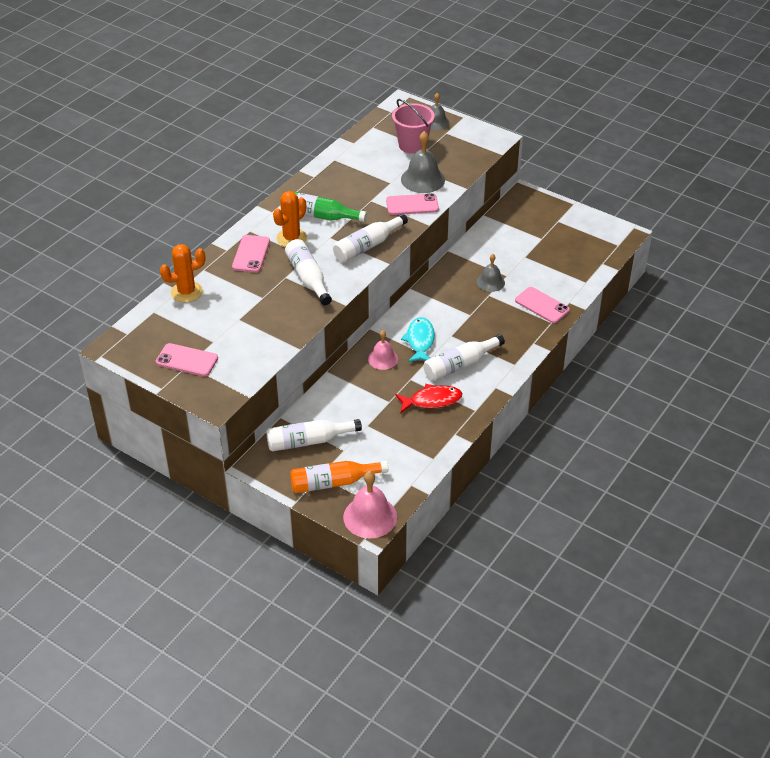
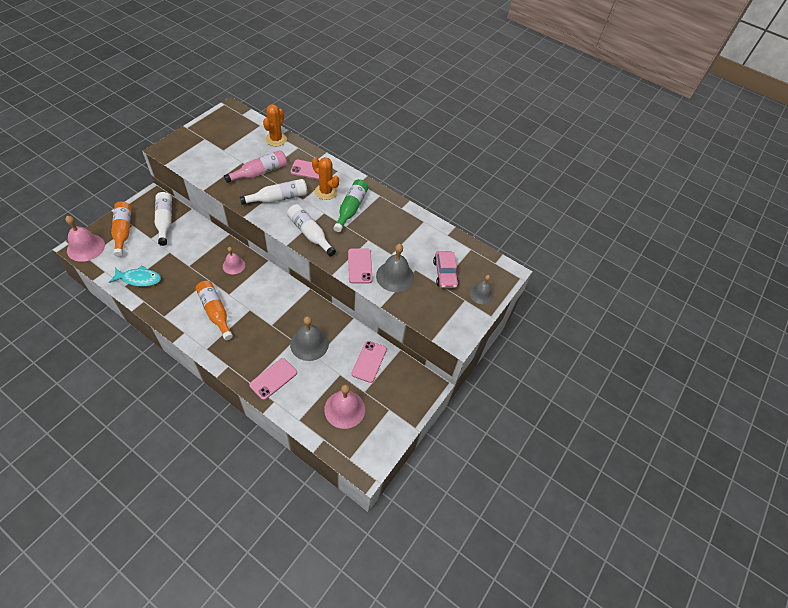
camera: 85 degrees right, 10 degrees up
pink phone [156,343,218,376] -> pink phone moved to [351,341,387,383]
orange cactus [160,244,205,302] -> orange cactus turned 45 degrees clockwise [263,104,287,146]
pink bucket [392,99,435,154] -> pink car [433,251,459,288]
red fish [395,384,462,413] -> none
turquoise fish [401,317,435,362] -> turquoise fish moved to [109,265,161,287]
white bottle [424,334,505,381] -> orange bottle [196,281,233,340]
grey bell [477,254,505,292] -> grey bell [290,316,329,361], size x1.59
none -> pink bottle [224,150,287,183]
none -> pink bell [324,384,365,429]

